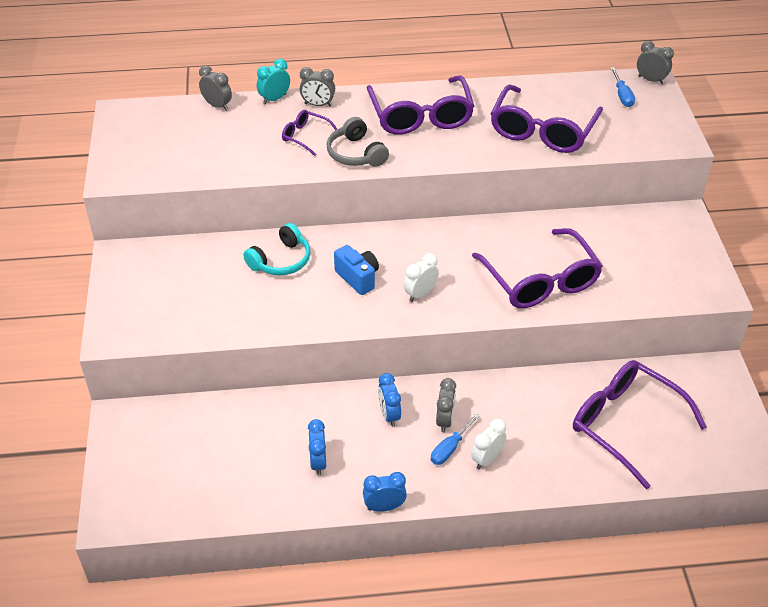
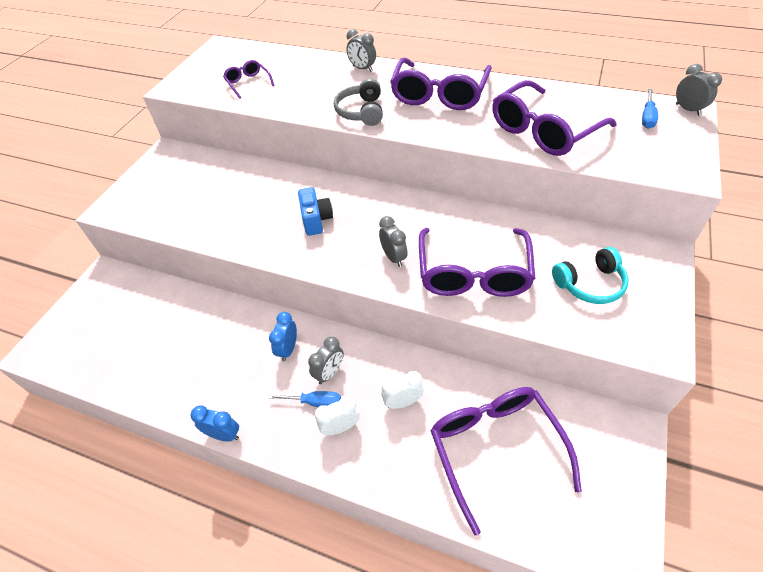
camera: 30 degrees right, 5 degrees up
grey clock [199,66,232,111] -> grey clock moved to [379,216,408,267]
turquoise headphones [243,223,311,275] -> turquoise headphones moved to [552,247,628,304]
turquoise clock [257,59,290,104] -> none
purple glasses [282,110,337,156] -> purple glasses moved to [223,60,275,99]
blue clock [308,419,326,475] -> none
white clock [404,253,439,302] -> white clock moved to [381,371,423,409]
blue screwdriver [431,414,480,465] -> blue screwdriver turned 150 degrees counterclockwise [268,391,341,407]

